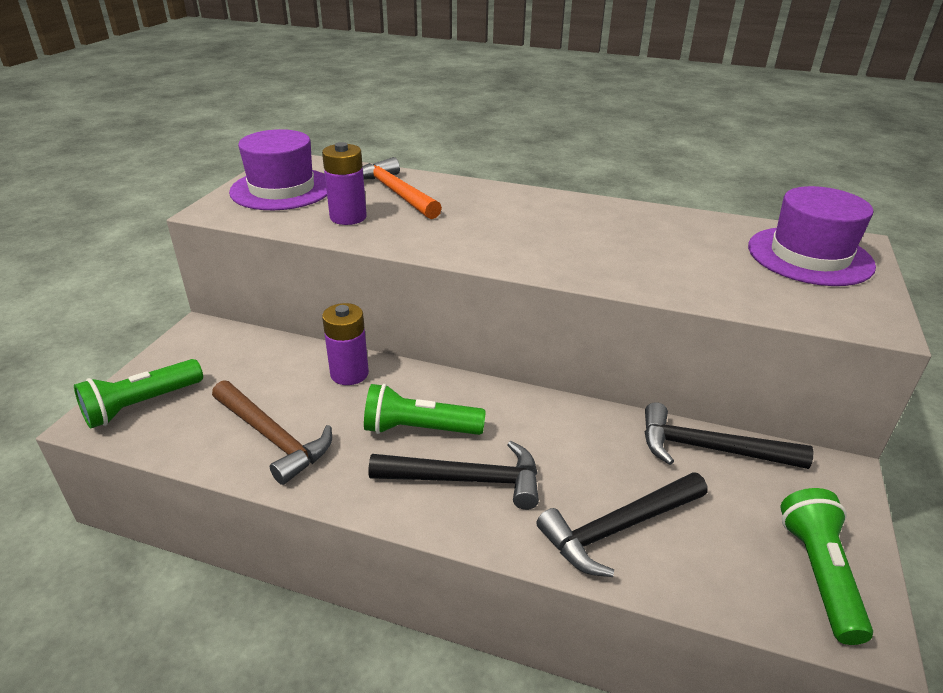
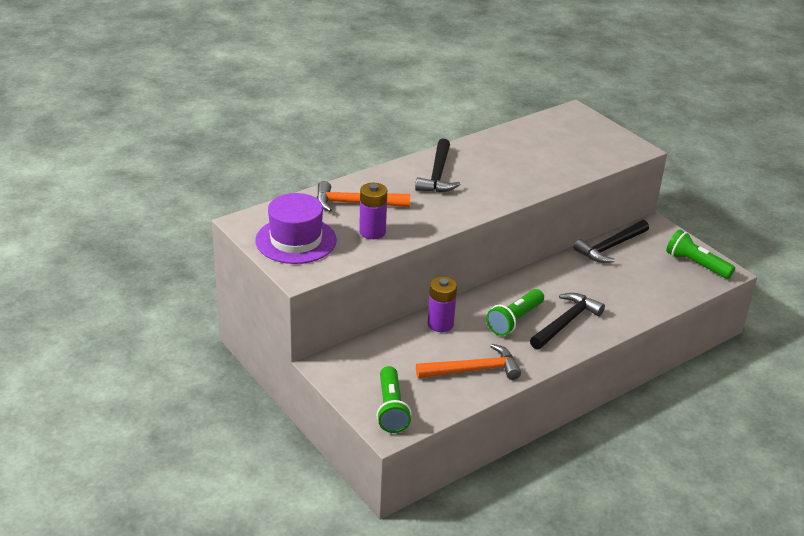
camera: 55 degrees left, 0 degrees up
brown hammer [212,380,332,485] -> orange hammer [416,344,521,380]
black hammer [536,472,708,577] -> black hammer moved to [415,139,460,192]
purple hat [748,186,876,286] -> none

